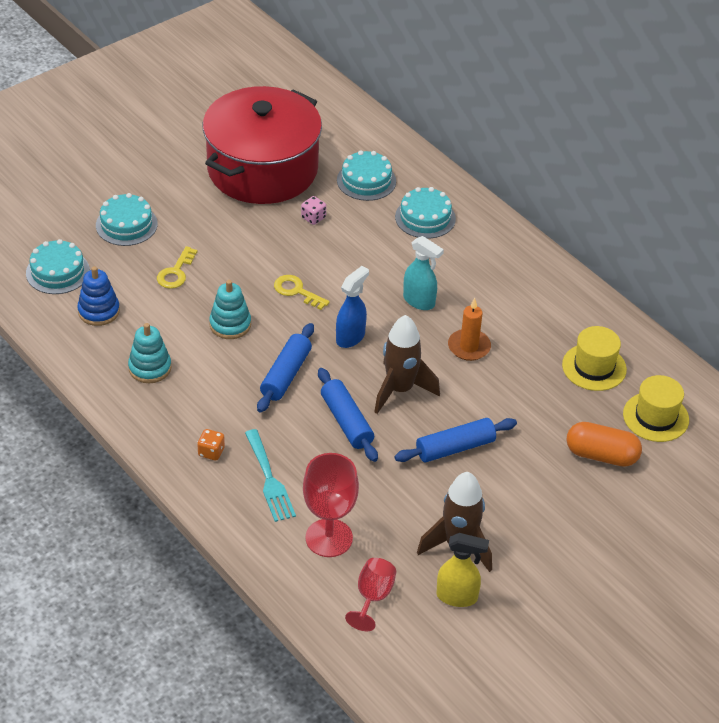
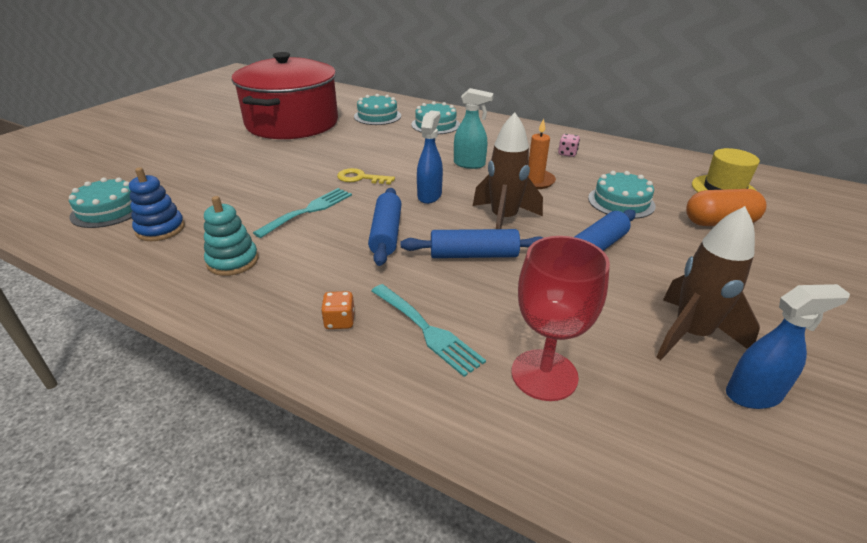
camera: 20 degrees left, 10 degrees down
turquoise cake [96,193,158,246] -> turquoise cake moved to [588,171,656,219]
yellow key [157,246,198,289] -> none
turquoise stacking toy [209,280,251,339] -> turquoise fork [253,188,352,238]
pink dice [301,196,326,225] -> pink dice moved to [558,134,580,157]
blue rolling pin [318,368,378,462] -> blue rolling pin turned 45 degrees counterclockwise [401,229,543,258]
red goblet [345,558,396,631] -> none
yellow spray bottle [437,533,489,607] -> blue spray bottle [726,284,850,409]
yellow hat [562,326,627,391] -> none

